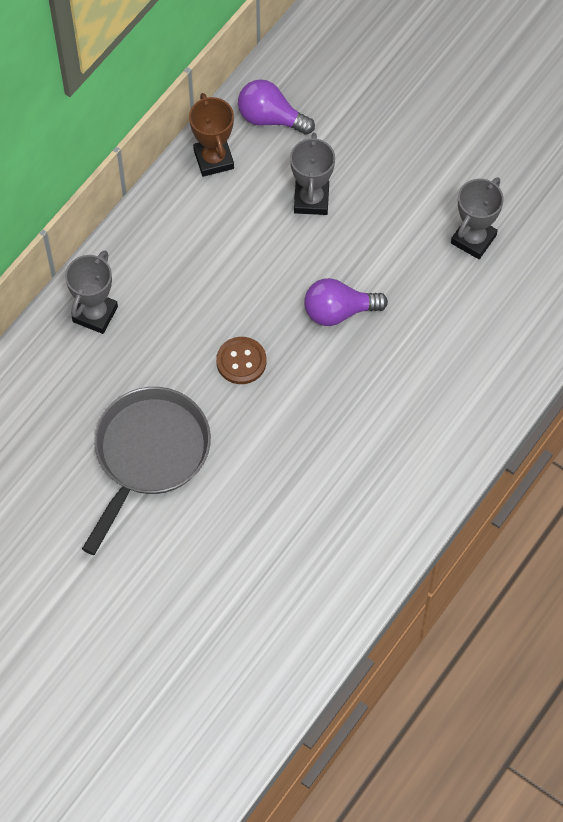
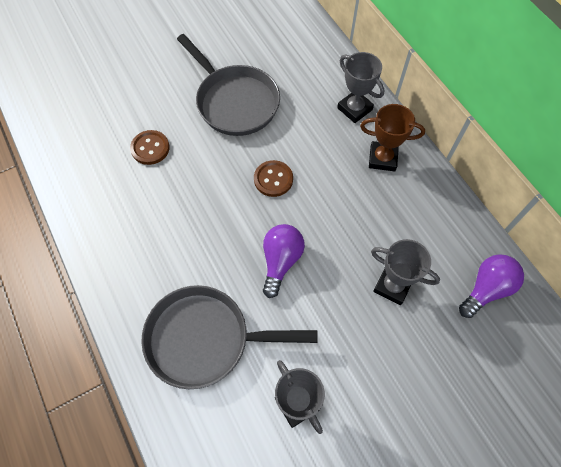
camera: 115 degrees right, 0 degrees up
brown trophy [189,93,234,177] -> brown trophy moved to [360,104,425,171]
none -> brown button [130,130,170,165]
none -> grey pan [141,285,318,389]

